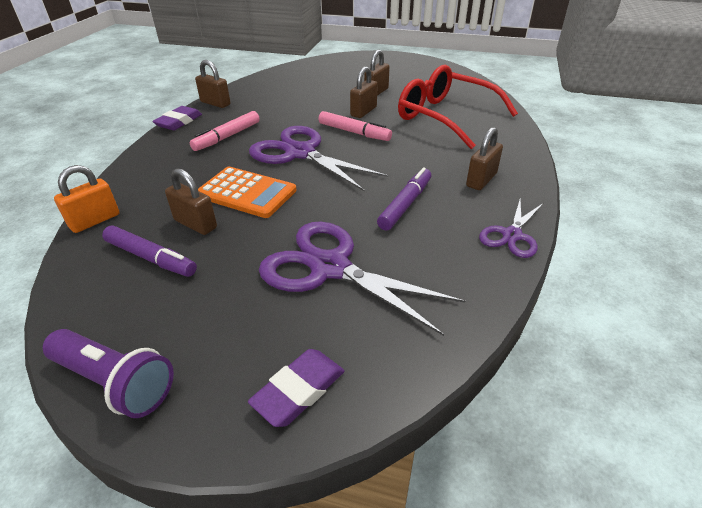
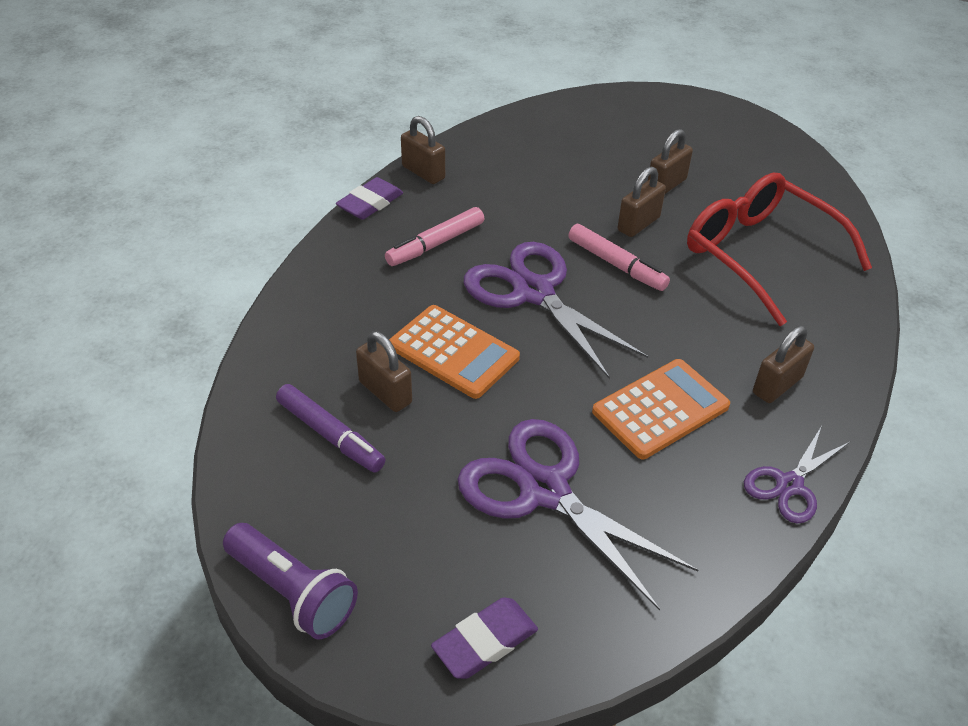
camera: 10 degrees right, 5 degrees up
orange padlock [54,165,119,233] -> none
purple marker [377,167,431,231] -> orange calculator [592,359,730,459]

